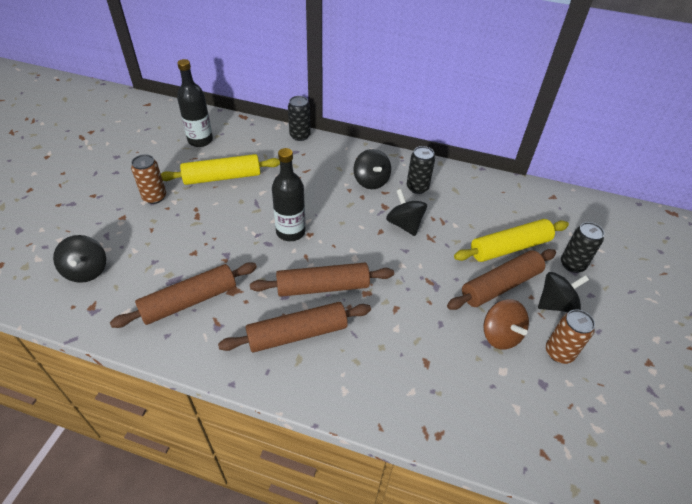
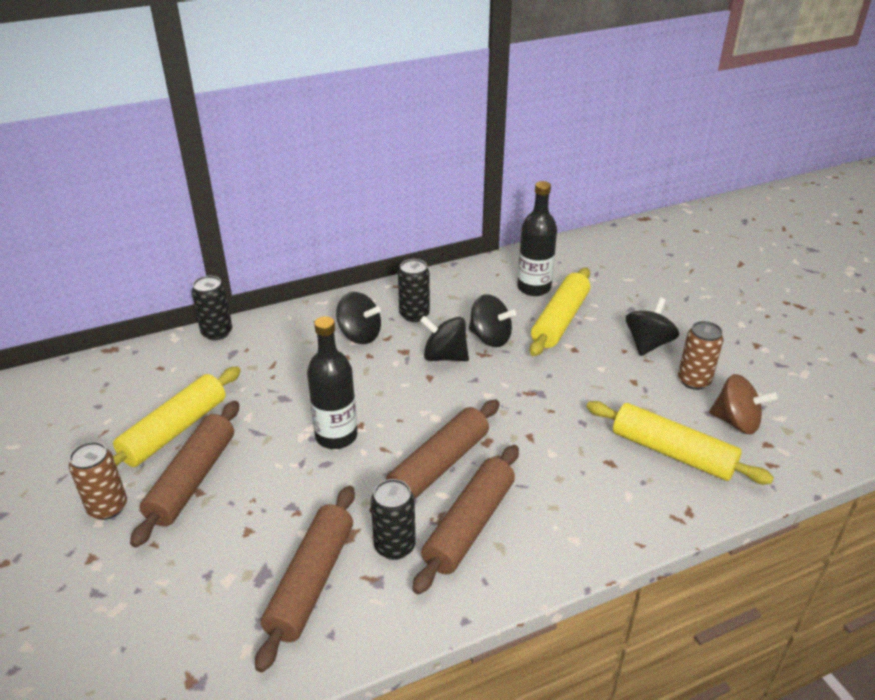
camera: 40 degrees left, 10 degrees down
black spinning top [53,235,106,283] -> black spinning top moved to [469,294,516,347]
black bottle [177,59,213,147] -> black bottle moved to [517,181,557,296]
brown rolling pin [447,249,556,310] -> brown rolling pin moved to [130,401,239,548]
brown spinning top [483,299,529,349] -> brown spinning top moved to [709,374,777,435]
black can [561,222,604,273] -> black can moved to [371,479,416,560]
none -> yellow rolling pin [586,401,774,484]

